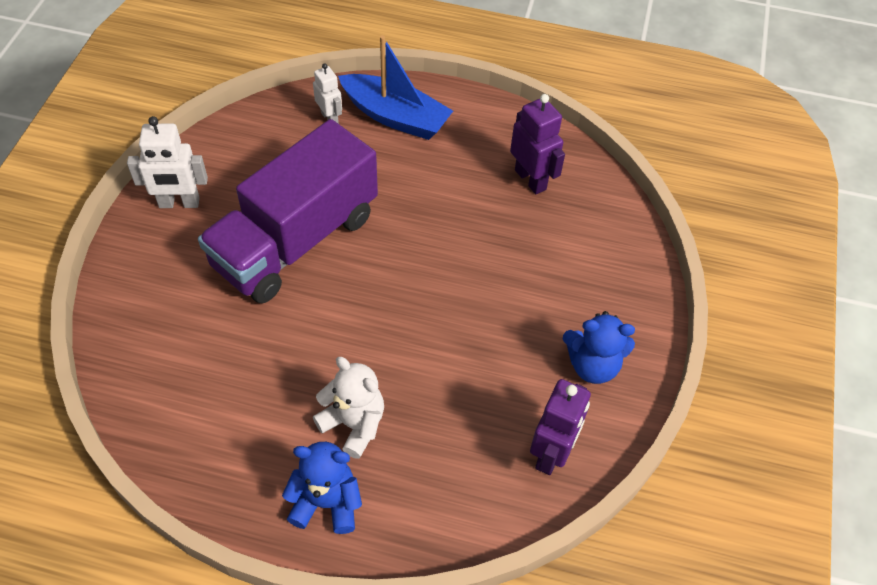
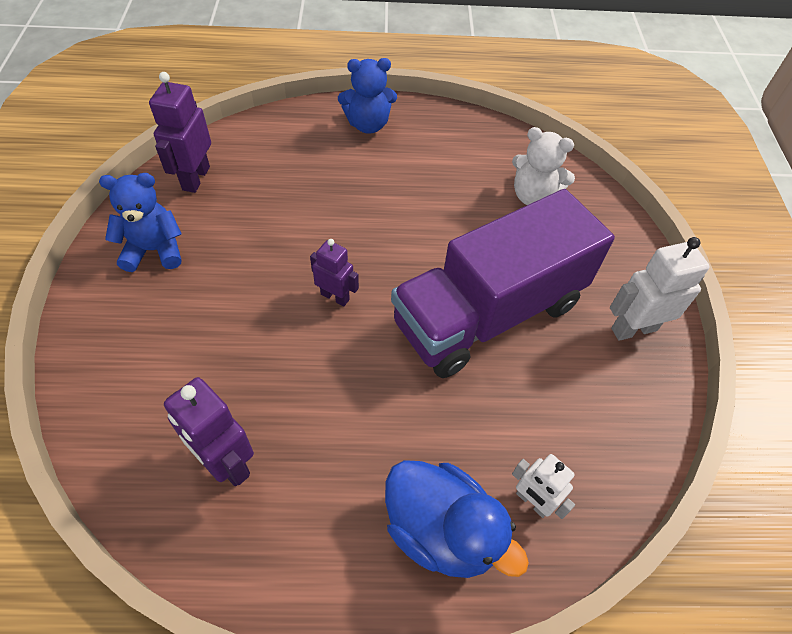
camera: 165 degrees right, 0 degrees up
purple truck [198,119,378,304] -> purple truck turned 150 degrees counterclockwise [391,189,615,378]
white teddy bear [313,357,384,459] -> white teddy bear moved to [512,127,575,205]
blue boat [338,35,453,140] -> blue duck [385,460,529,578]
none -> purple robot [310,239,359,306]

